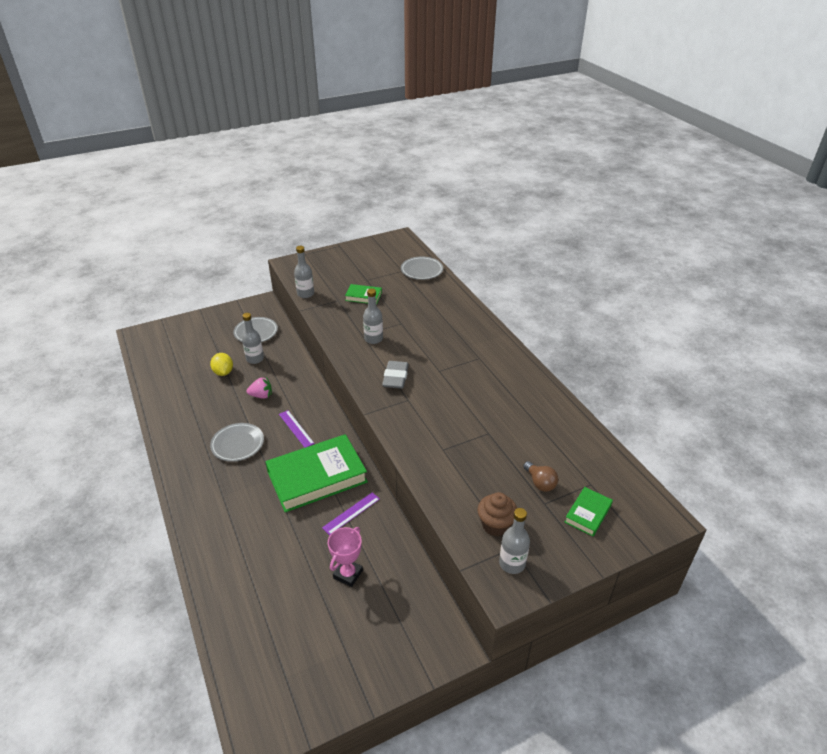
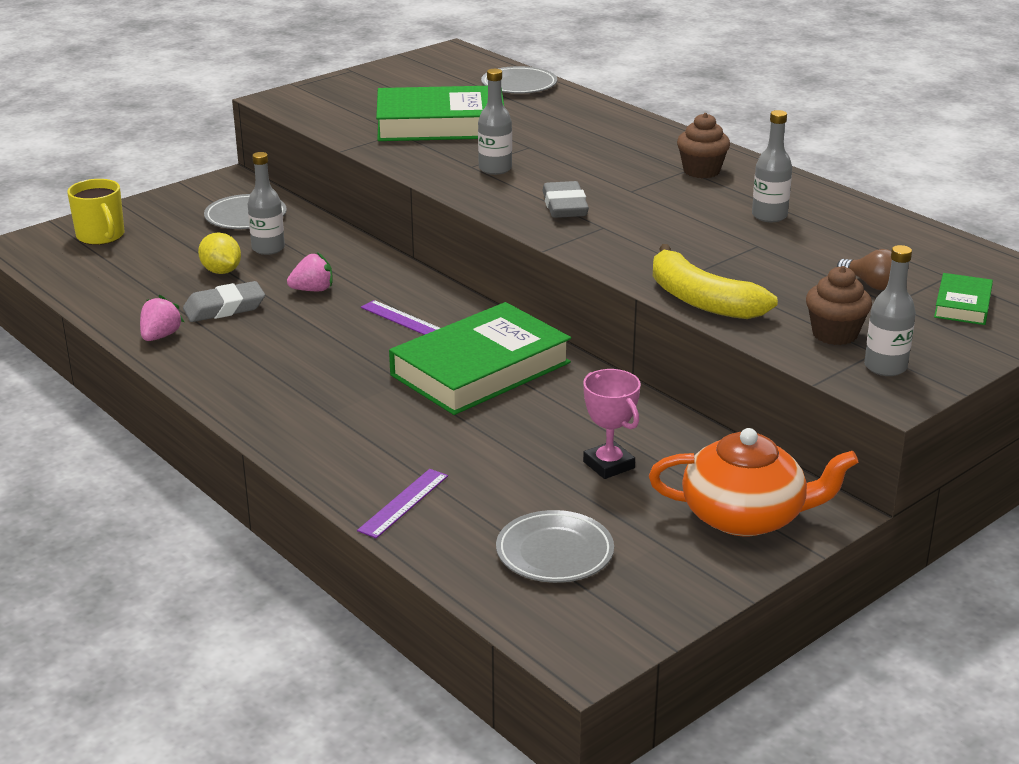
camera: 15 degrees left, 10 degrees down
grey plate [210,423,264,462] -> grey plate moved to [496,510,614,583]
grey bottle [294,246,314,298] -> grey bottle moved to [752,110,792,222]
purple ruler [322,492,380,535] -> purple ruler moved to [357,469,448,538]
pink trophy [328,527,363,587] -> pink trophy turned 45 degrees counterclockwise [583,369,641,479]
green book [345,284,382,305] -> green book [376,86,504,141], size x2.16
none -> yellow mug [67,179,124,245]
none -> pink strawberry [140,295,184,341]
none -> grey eraser [183,281,265,322]
none -> orange teapot [649,428,859,536]
none -> yellow banana [653,244,778,319]
none -> brown cupcake [677,113,730,178]

